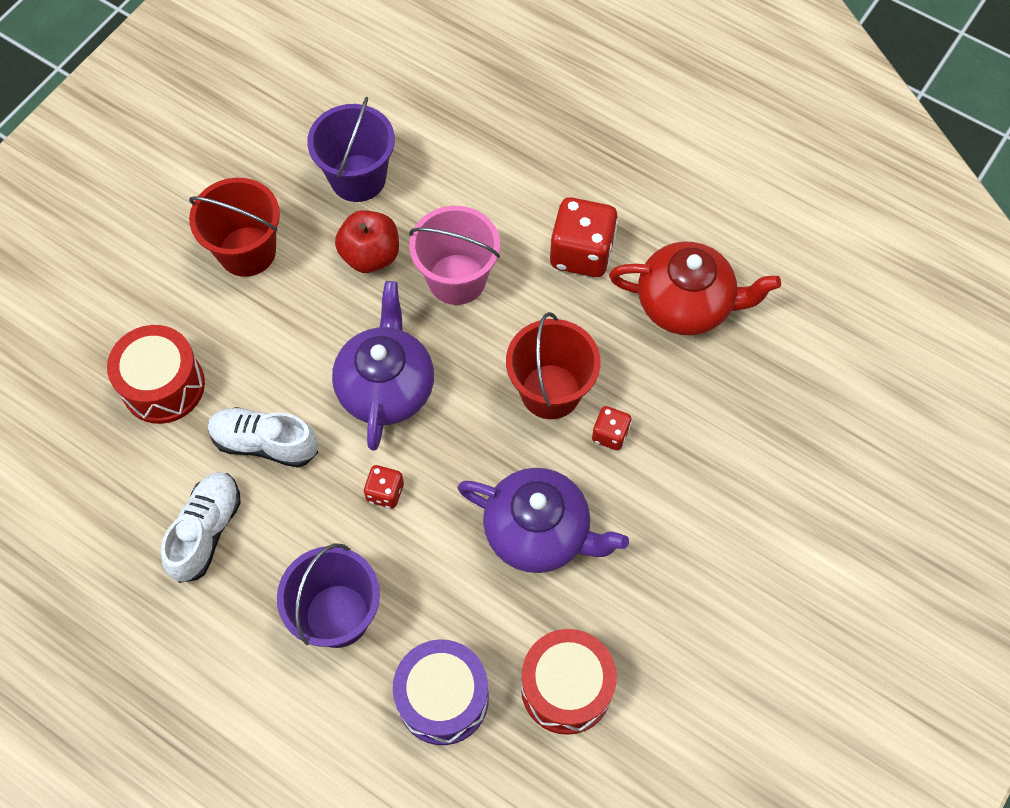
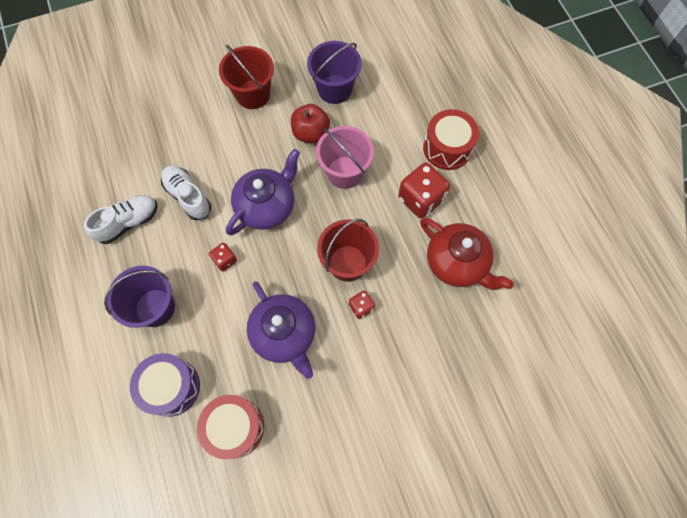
camera: 35 degrees right, 5 degrees up
red drum [107,325,205,424] -> red drum moved to [423,109,479,170]

